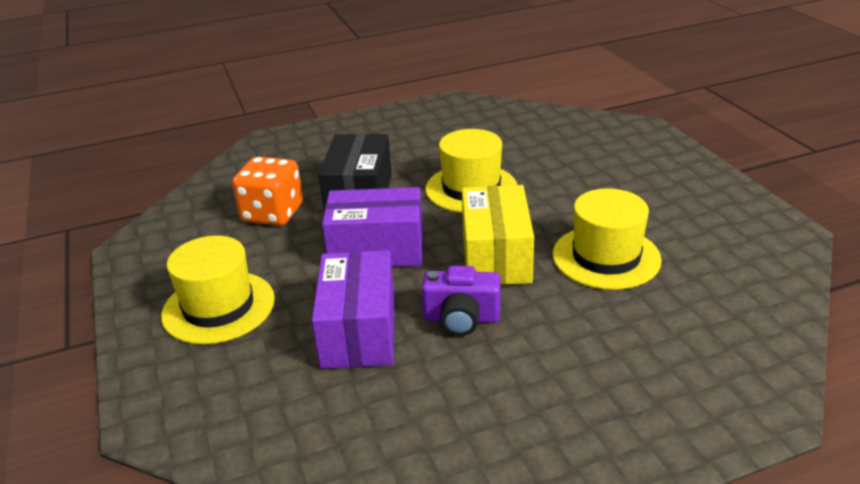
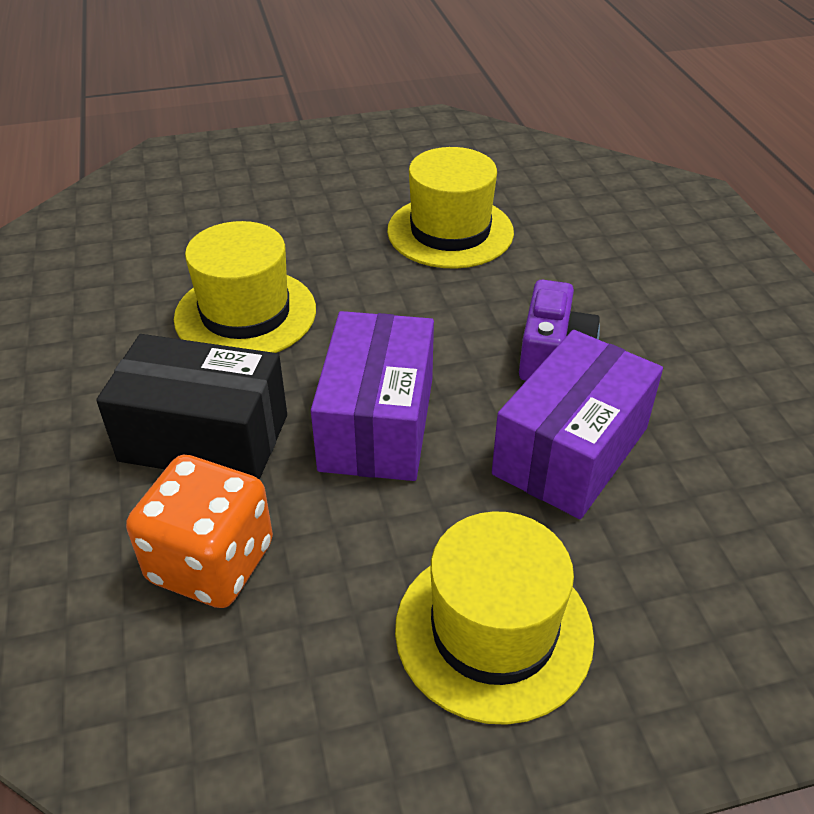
camera: 85 degrees left, 10 degrees up
purple box [312,250,395,369] -> purple box turned 60 degrees counterclockwise [492,330,663,519]
yellow box [462,185,534,285] -> none

